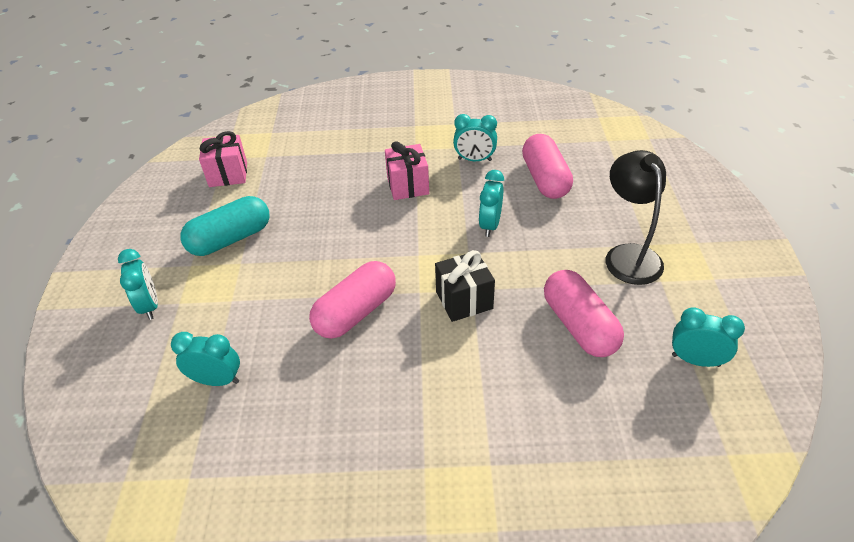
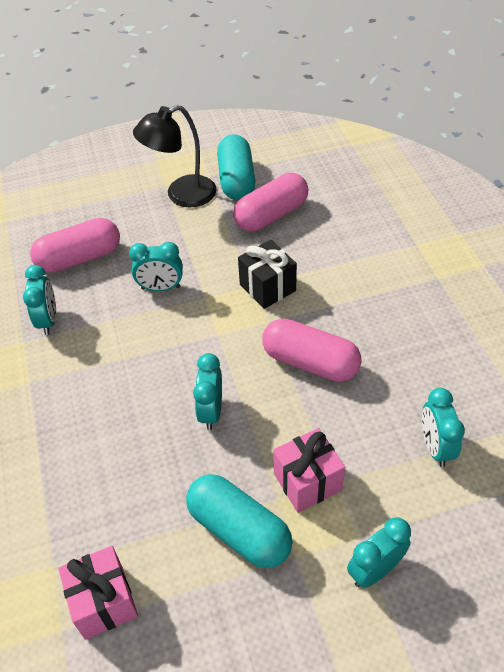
camera: 105 degrees left, 5 degrees up
pink gift [385,141,429,200] -> pink gift moved to [273,428,345,513]
turquoise clock [672,307,745,367] -> turquoise clock moved to [193,353,222,430]
none -> turquoise capsule [217,134,255,200]

